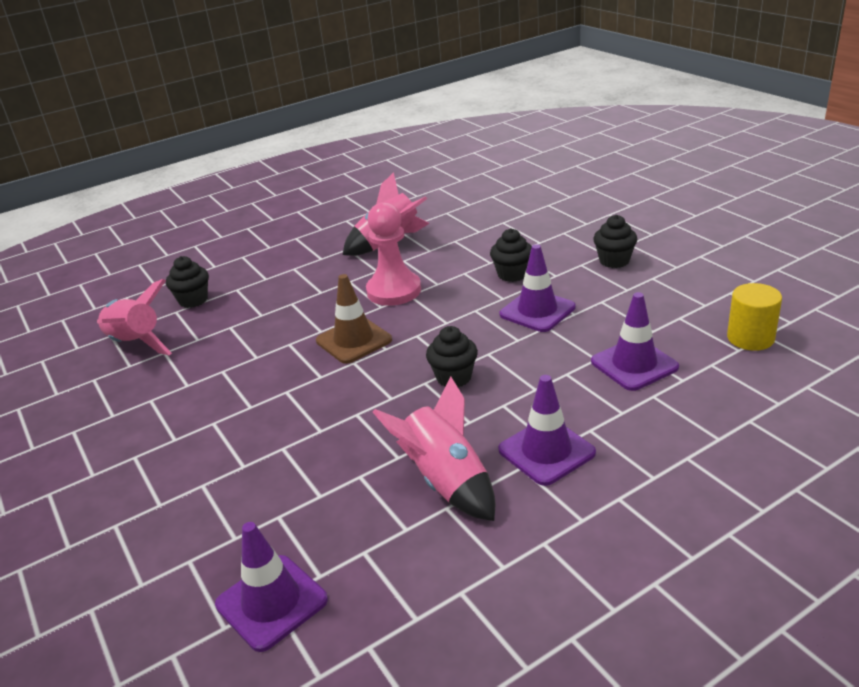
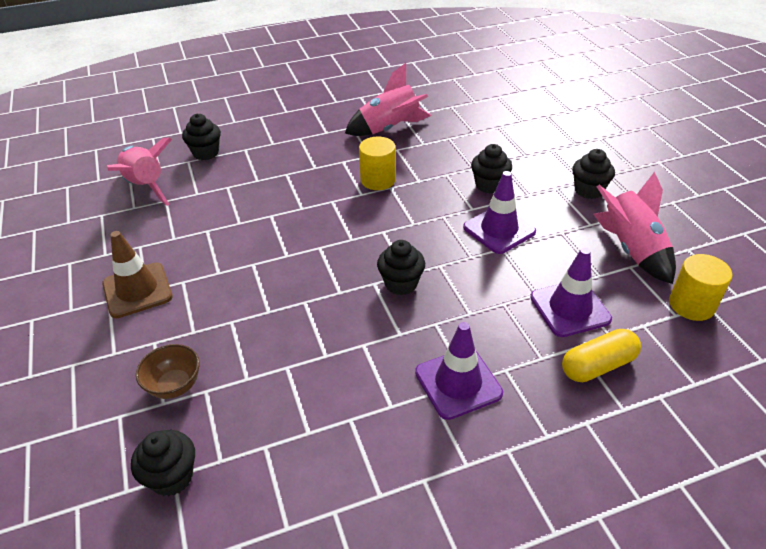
camera: 10 degrees right, 10 degrees up
purple traffic cone [215,522,328,652] -> black cupcake [131,430,195,496]
brown traffic cone [316,274,392,364] -> brown traffic cone moved to [102,231,172,318]
pink pawn [366,202,421,306] -> yellow cylinder [359,136,396,190]
pink rocket [373,377,495,521] -> pink rocket moved to [593,172,676,284]
none -> brown bowl [136,344,200,399]
none -> yellow capsule [562,329,641,382]

